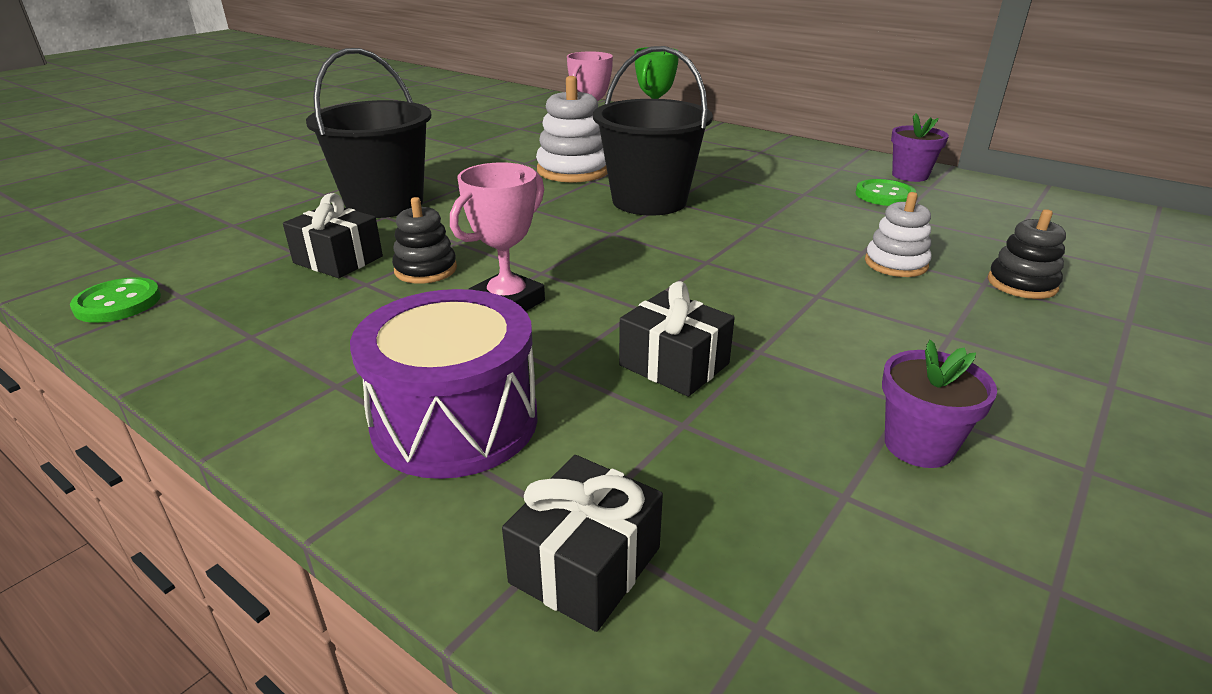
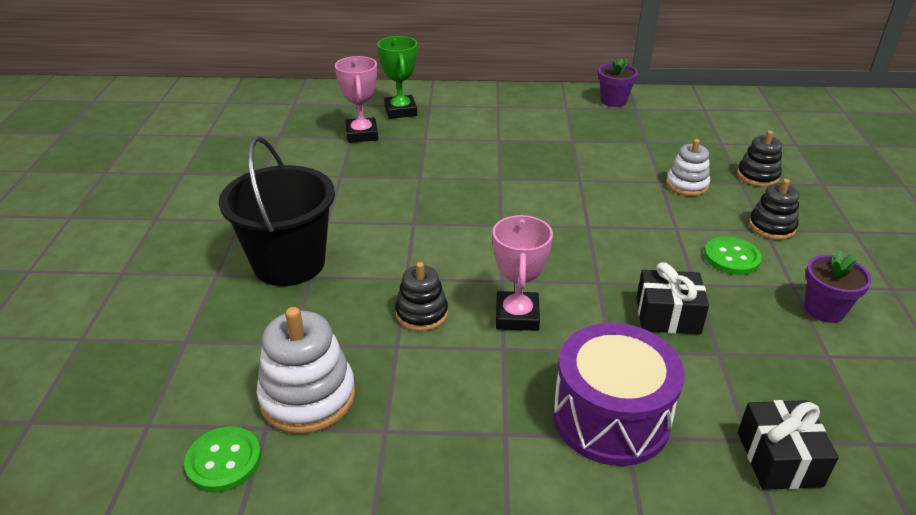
camera: 35 degrees left, 5 degrees up
black gift [283,193,383,278] -> none
white stacking toy [536,76,608,183] -> white stacking toy moved to [256,307,355,434]
black bucket [593,46,713,215] -> none
green button [855,179,916,206] -> green button moved to [704,237,762,275]
none -> black stacking toy [749,179,799,240]

